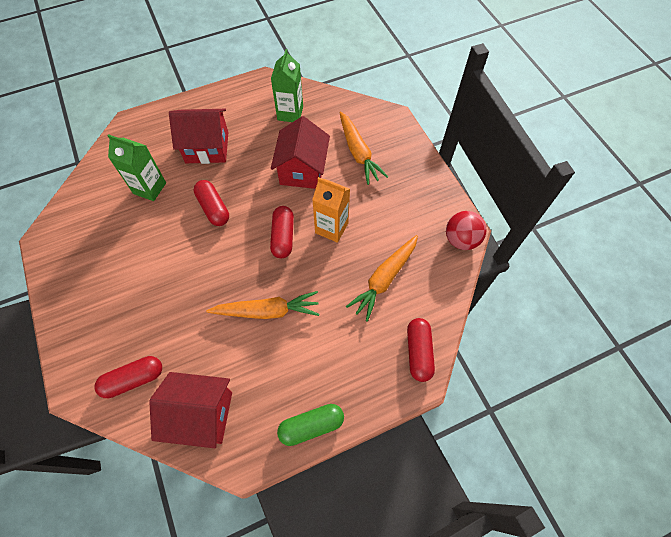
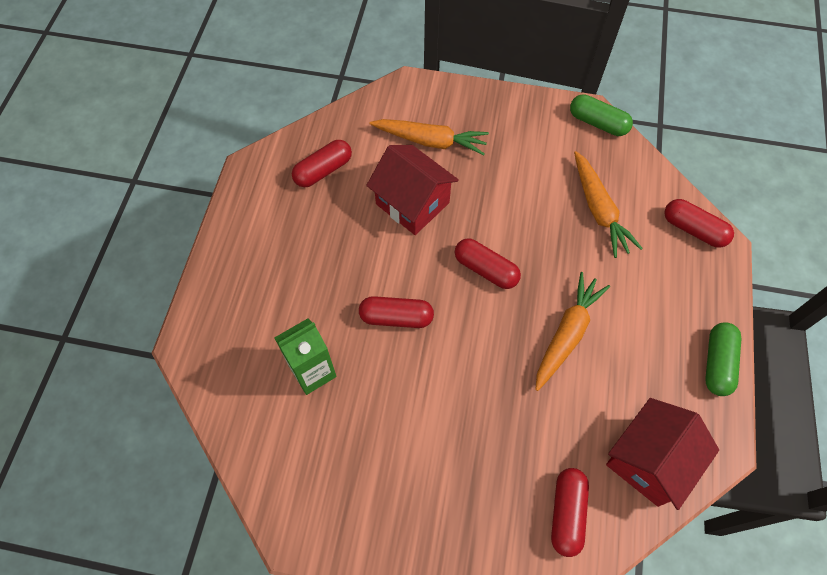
camera: 55 degrees left, 0 degrees up
red house [169,109,229,164] -> none
green carton [271,49,303,122] -> red capsule [292,140,352,187]
orange carton [312,177,350,243] -> none
red ball [446,211,487,250] -> green capsule [570,94,633,136]

